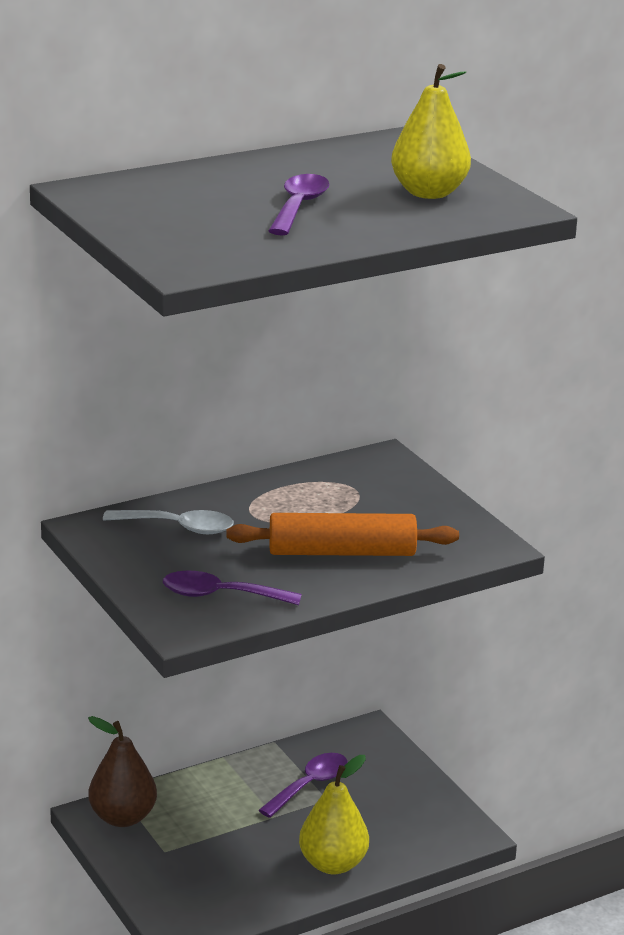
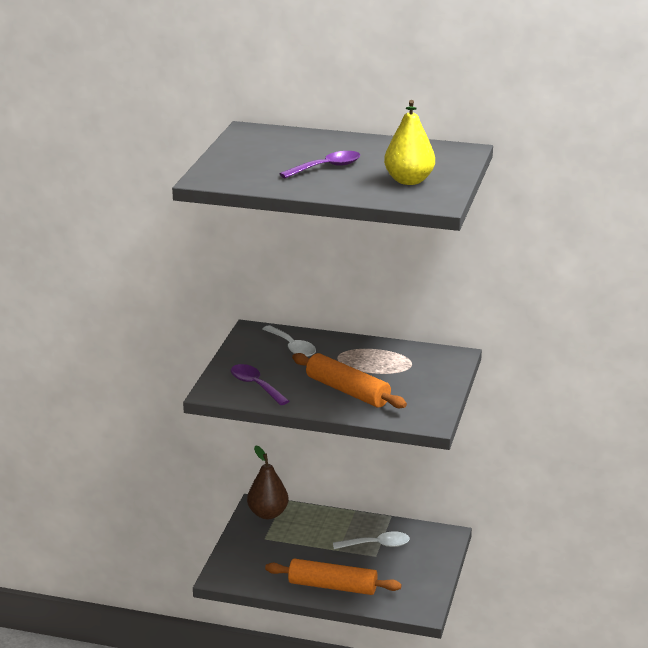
camera: 45 degrees right, 0 degrees up
purple spoon [259,753,348,818] -> white spoon [333,532,410,549]
yellow pear [299,755,369,874] -> orange rolling pin [265,559,402,595]

